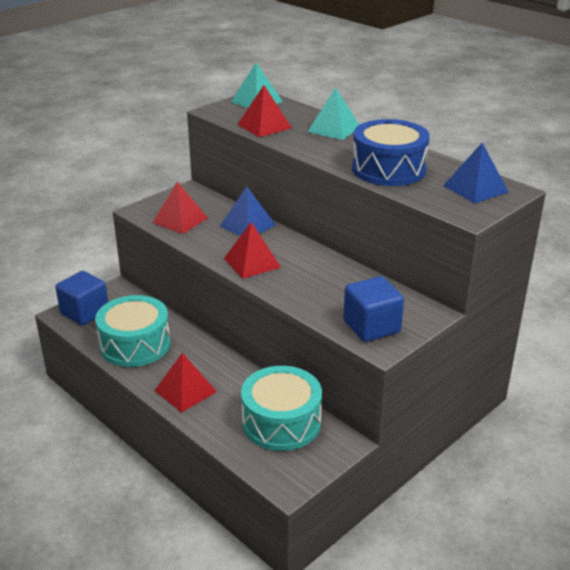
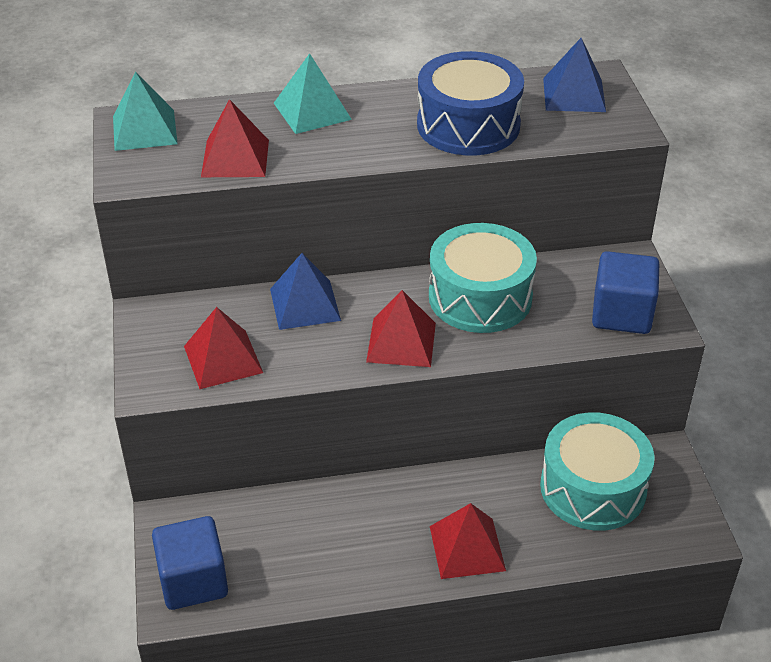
camera: 55 degrees left, 10 degrees up
turquoise drum [95,295,171,367] -> turquoise drum moved to [429,223,537,333]

